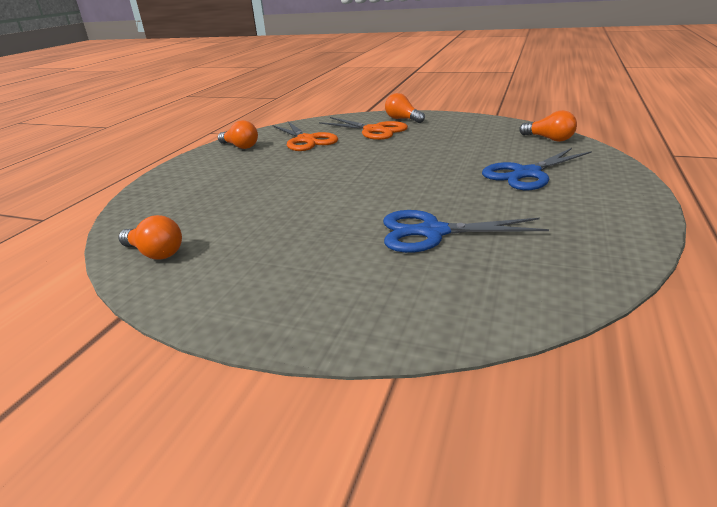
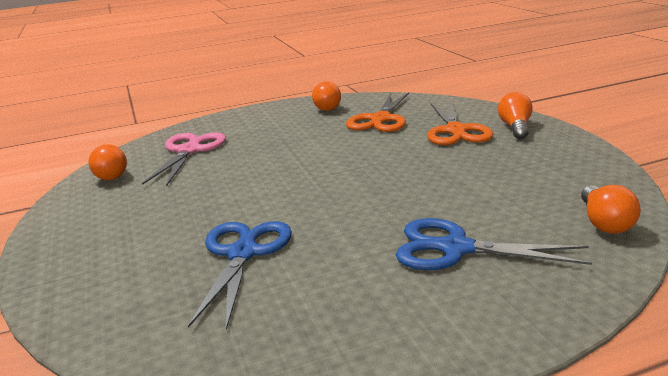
camera: 50 degrees right, 5 degrees down
blue scissors [383,210,549,253] -> blue scissors turned 45 degrees clockwise [188,221,292,330]
none -> pink scissors [142,132,226,186]

